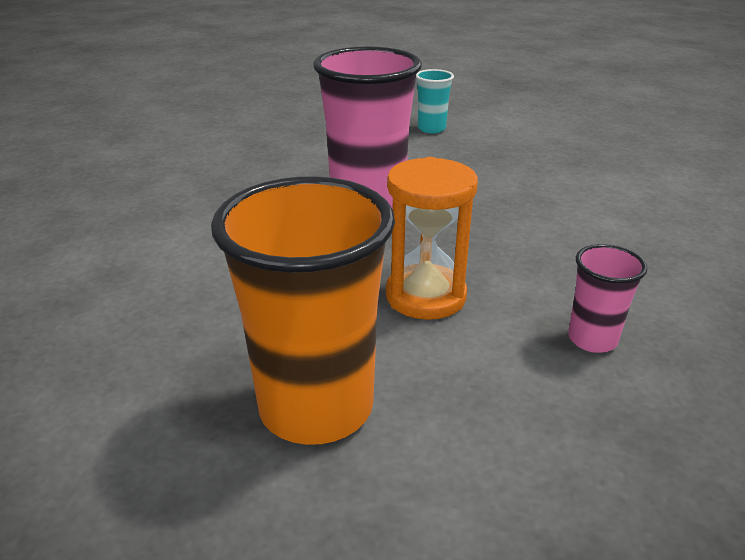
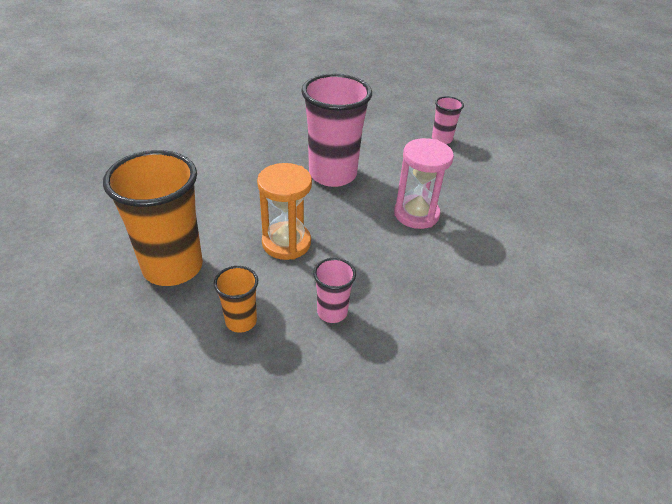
camera: 35 degrees right, 10 degrees up
turquoise cup [416,69,454,133] -> pink cup [432,96,464,144]
none -> orange cup [214,266,258,333]
none -> pink hourglass [394,138,454,229]

